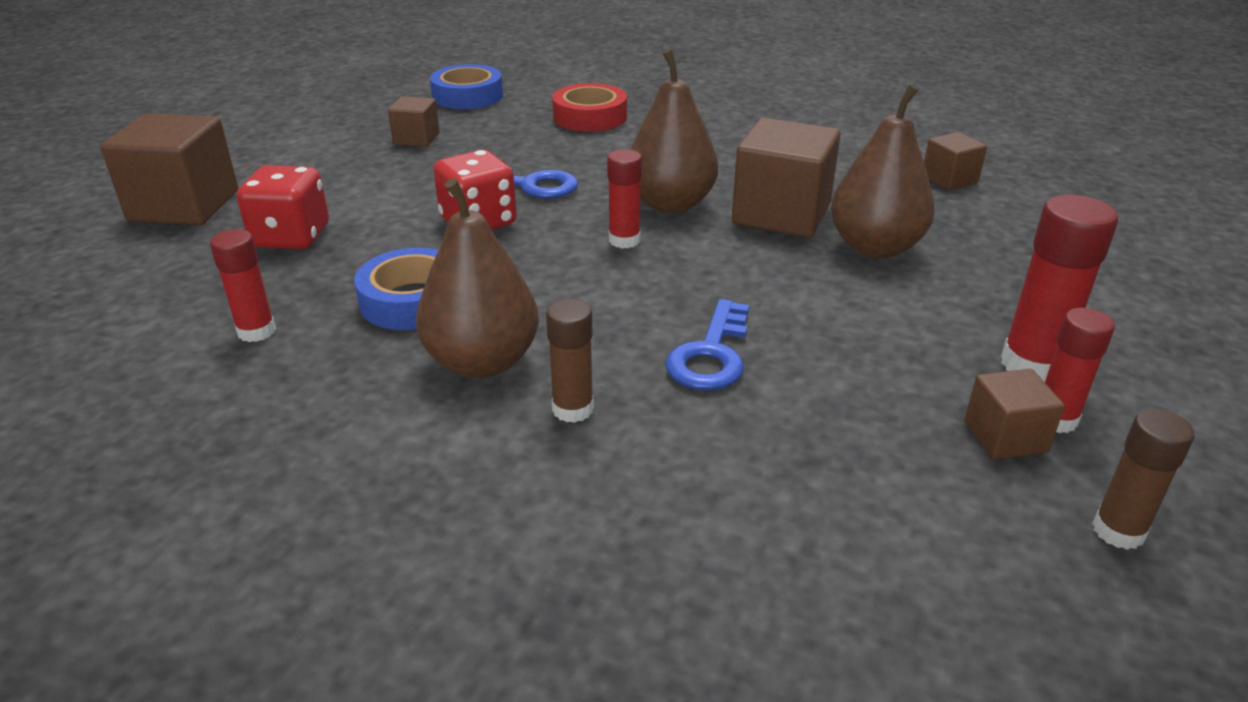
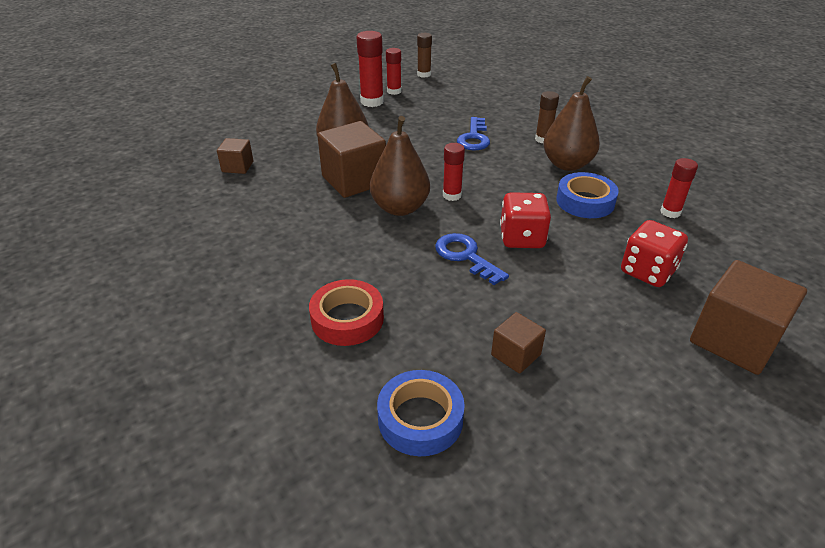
camera: 145 degrees left, 5 degrees up
blue key [665,299,749,391] -> blue key turned 135 degrees clockwise [457,117,490,150]
brown cube [964,369,1065,459] -> none

